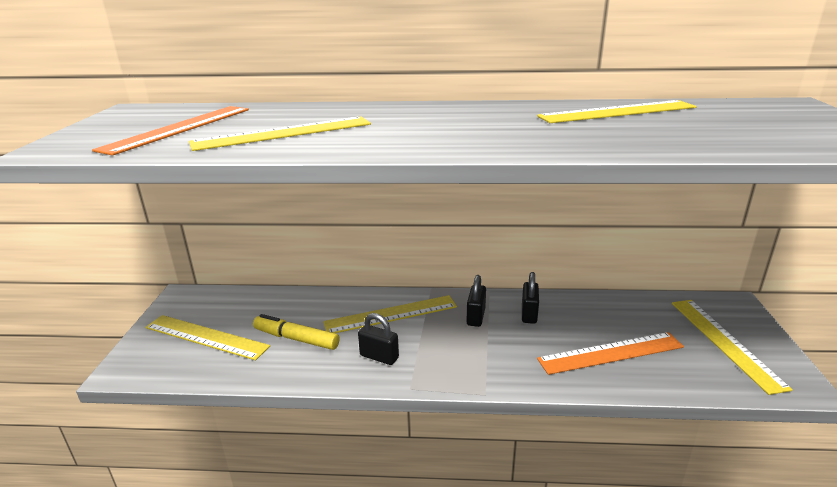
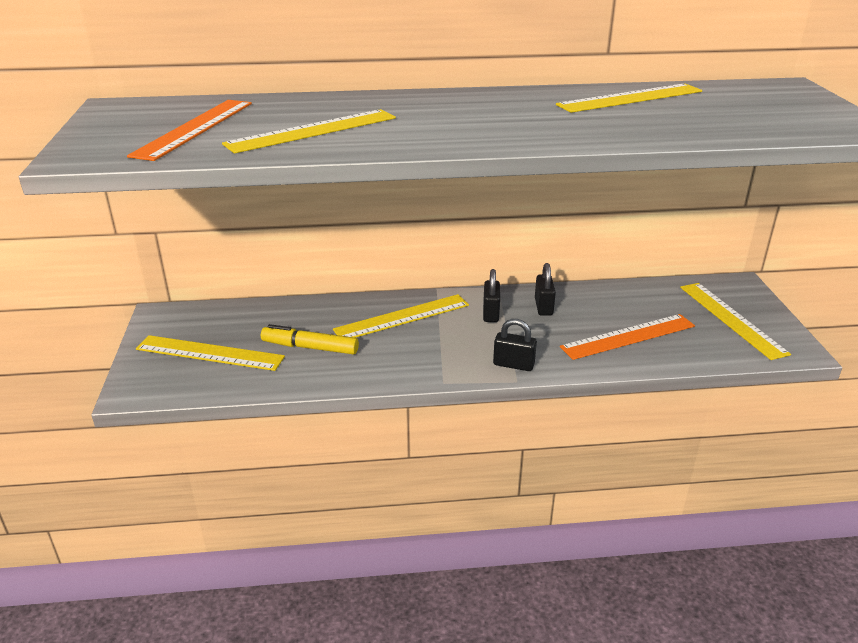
camera: 10 degrees left, 5 degrees up
black padlock [358,313,399,365] -> black padlock moved to [493,319,537,371]

